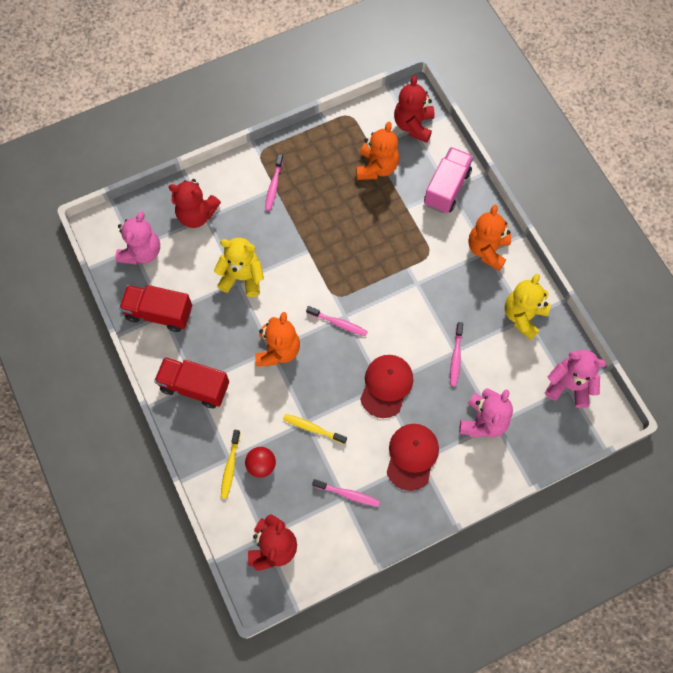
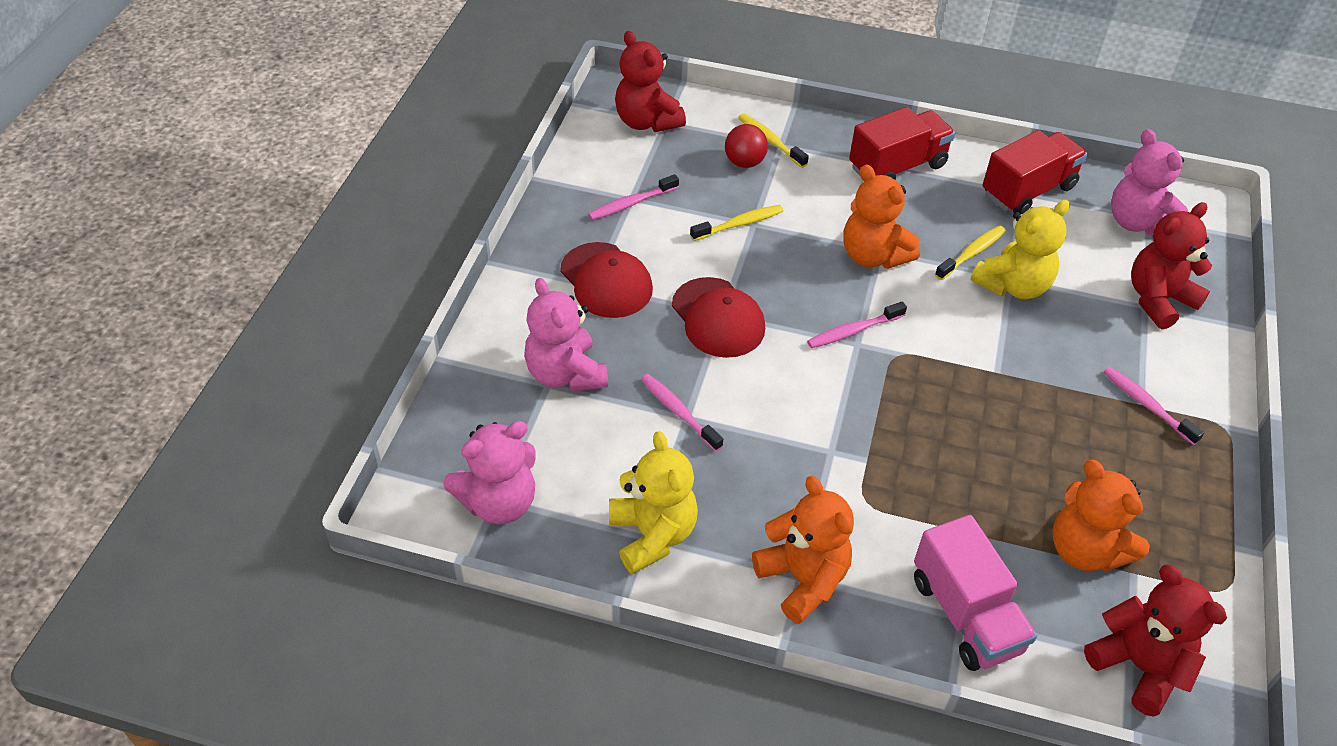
camera: 130 degrees right, 20 degrees down
none -> yellow toothbrush [935,225,1006,280]

